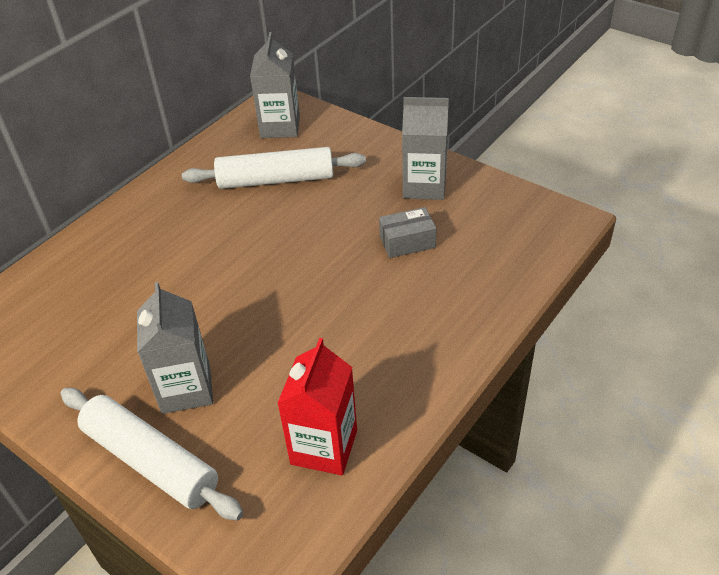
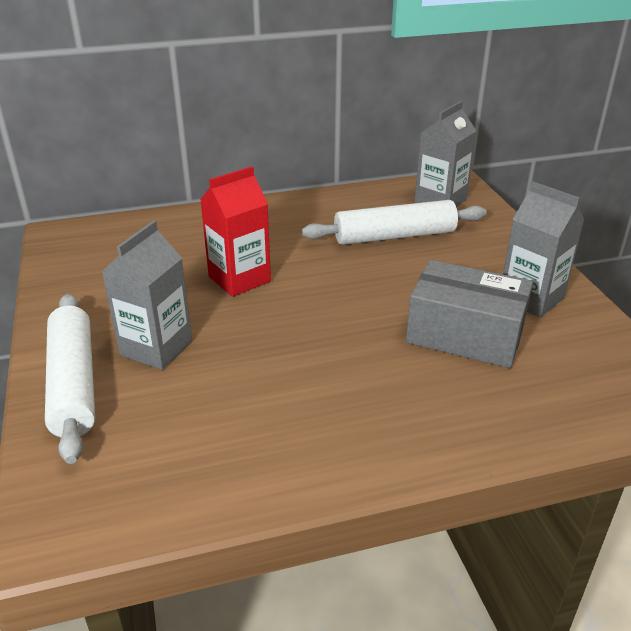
camera: 35 degrees right, 10 degrees down
white rolling pin [182,147,366,189] -> white rolling pin turned 45 degrees counterclockwise [302,200,487,245]
red carton [277,338,357,476] -> red carton moved to [200,166,271,297]
grey box [379,207,436,258] -> grey box [406,260,533,368], size x1.84

